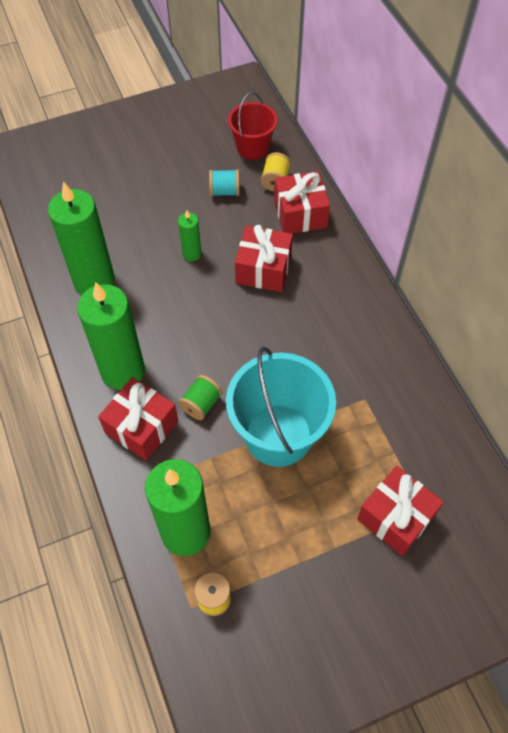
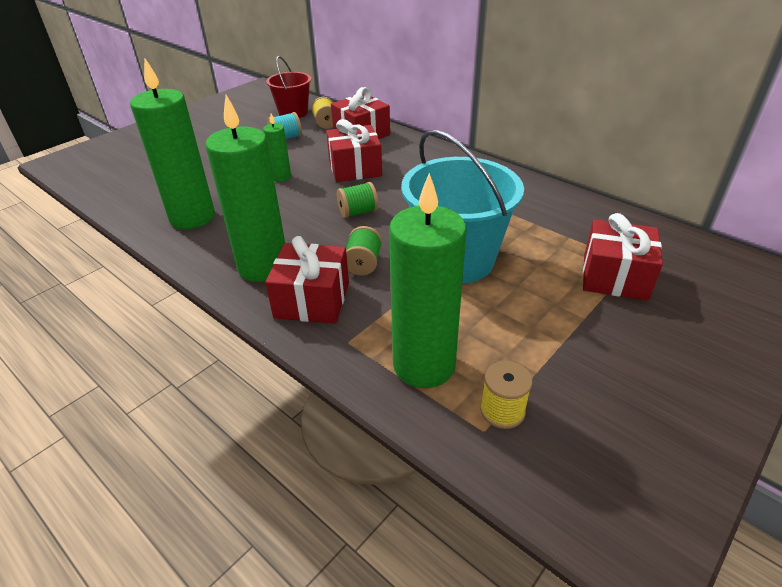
camera: 25 degrees left, 20 degrees down
none -> green spool [337,182,378,218]

